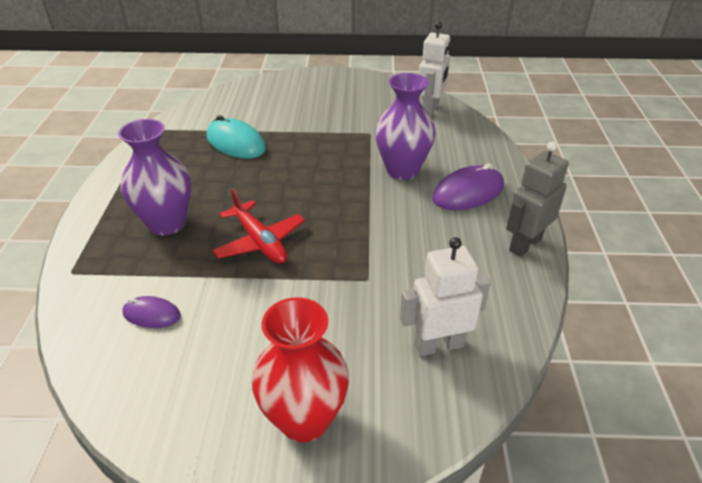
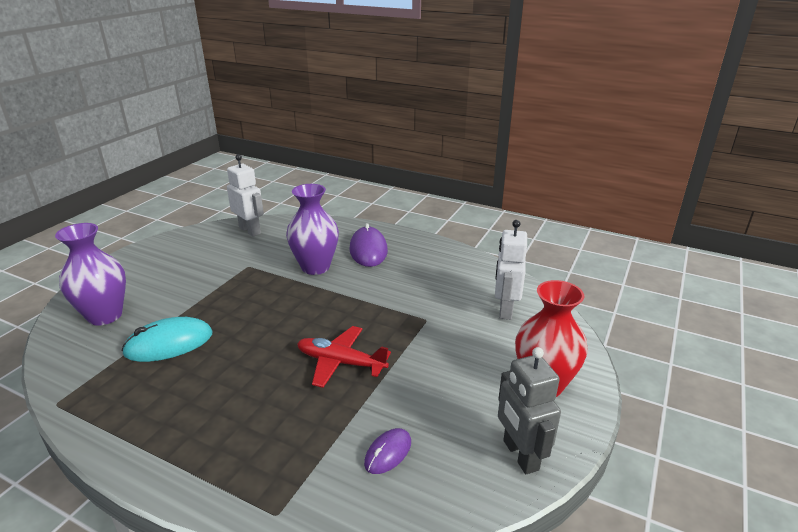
camera: 65 degrees left, 10 degrees down
purple vase [118,119,191,235] -> purple vase moved to [55,223,126,326]
red plane [212,189,305,264] -> red plane turned 150 degrees counterclockwise [297,326,391,388]
grey robot [506,142,569,257] -> grey robot moved to [498,347,561,474]

